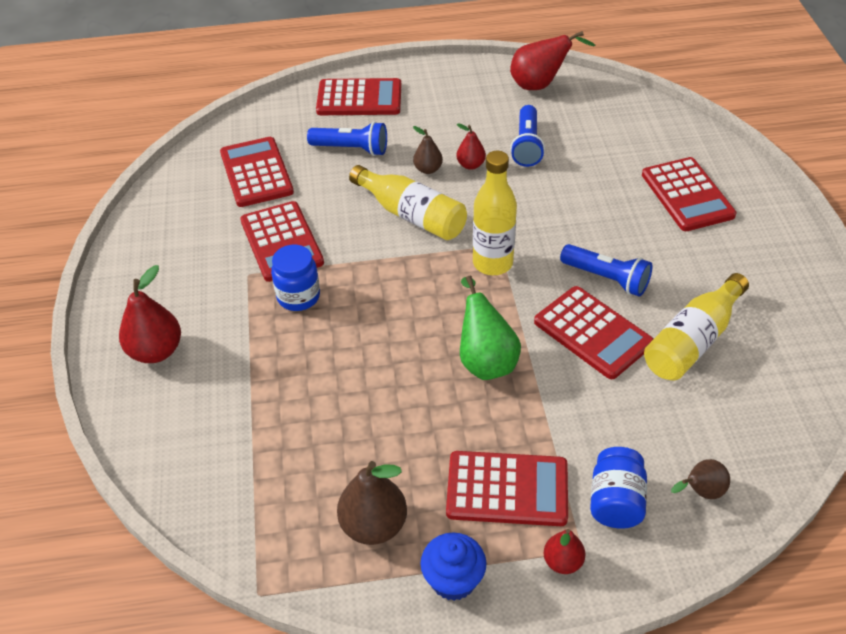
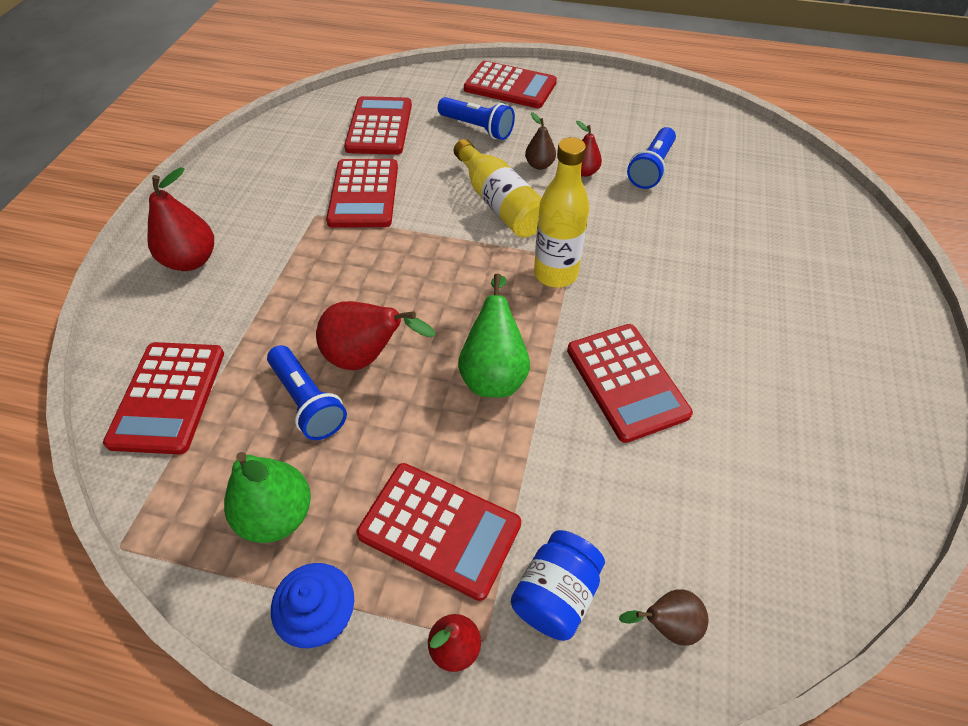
camera: 20 degrees right, 5 degrees up
blue jar [271,245,320,311] -> none
brown pear [337,461,407,545] -> green pear [224,452,311,543]
red pear [510,31,595,90] -> red pear moved to [316,301,436,370]
blue flashlight [560,244,653,297] -> blue flashlight moved to [267,345,347,440]
red calculator [642,157,736,231] -> red calculator moved to [103,342,224,455]
yellow bottle [644,273,749,380] -> none

